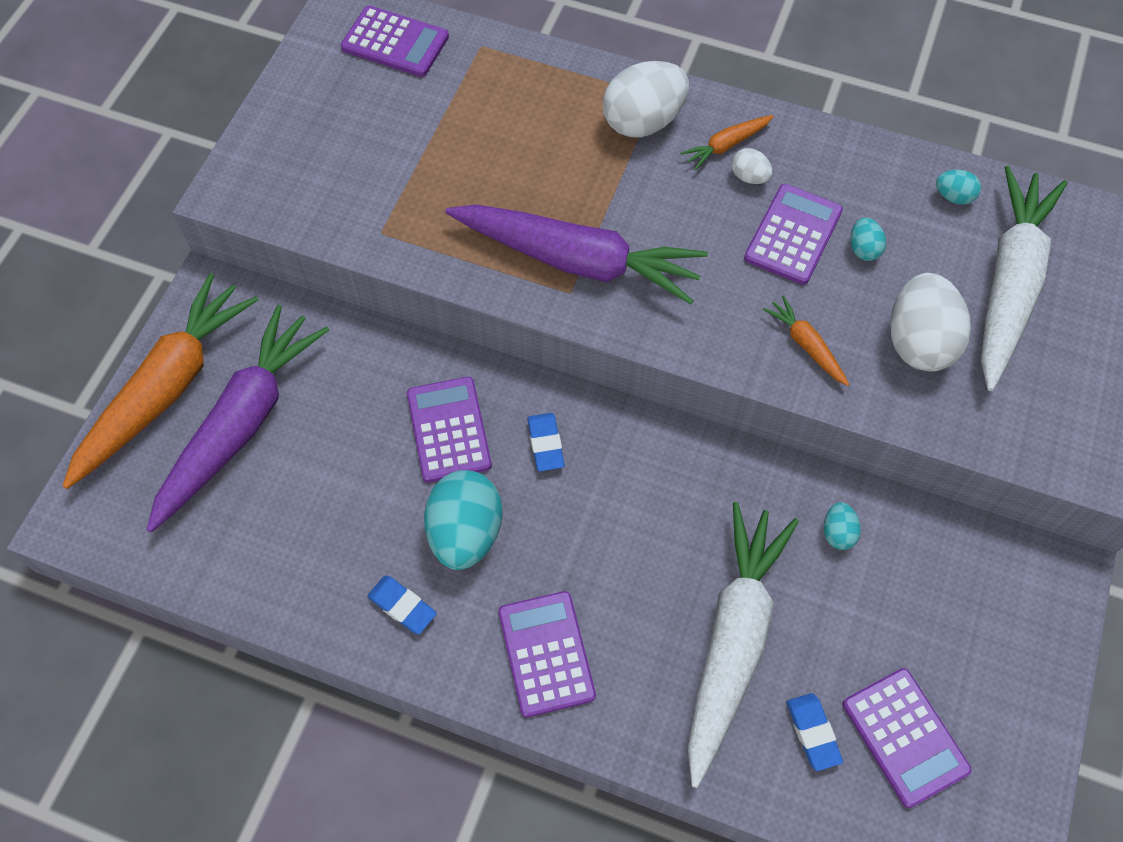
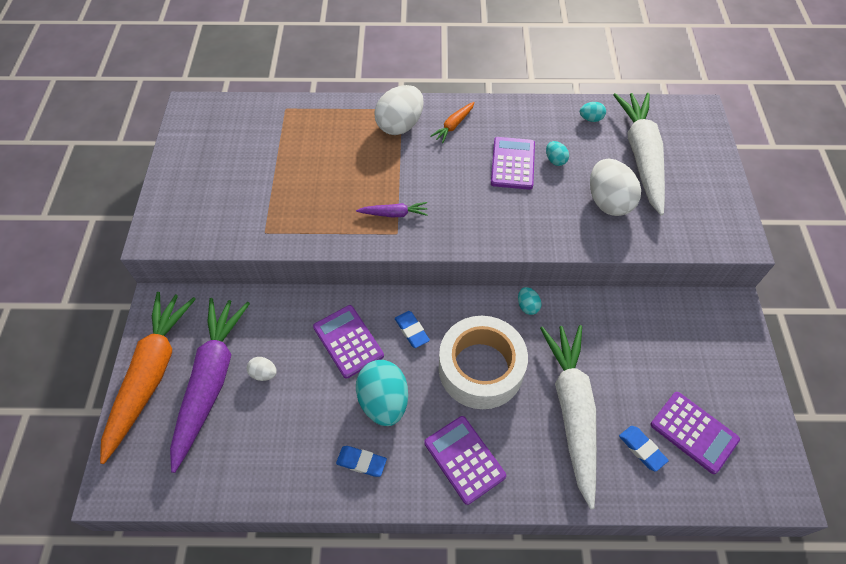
camera: 20 degrees left, 5 degrees down
purple calculator [341,6,449,77] -> none
purple carrot [445,204,708,304] -> purple carrot [356,202,428,218], size x0.42
white egg [731,148,773,184] -> white egg moved to [247,357,277,381]
orange carrot [763,296,850,386] -> none
turquoise egg [824,502,861,550] -> turquoise egg moved to [518,287,542,315]
none -> white tape [439,316,528,409]

